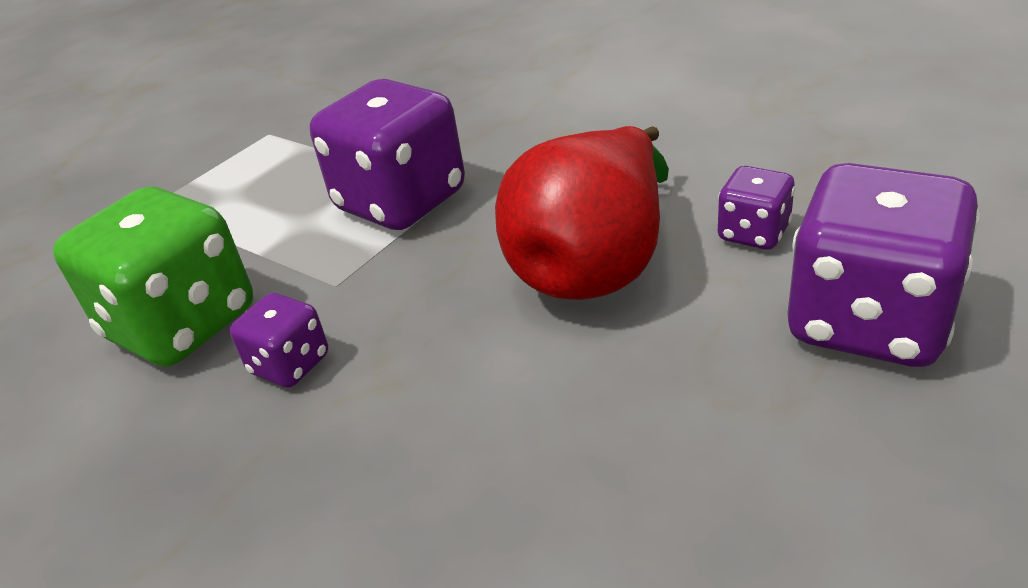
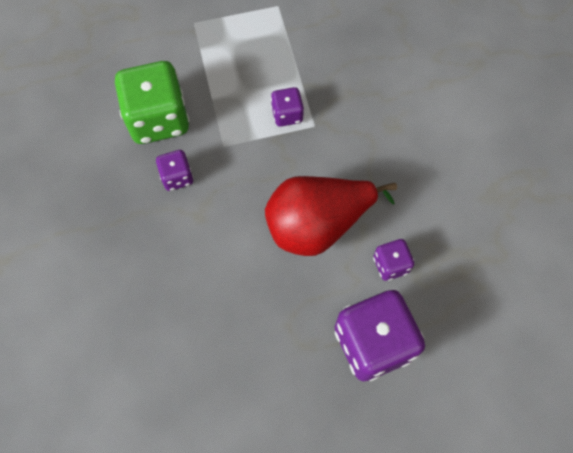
camera: 35 degrees right, 30 degrees up
purple dice [310,79,465,230] -> purple dice [271,87,304,127], size x0.49

